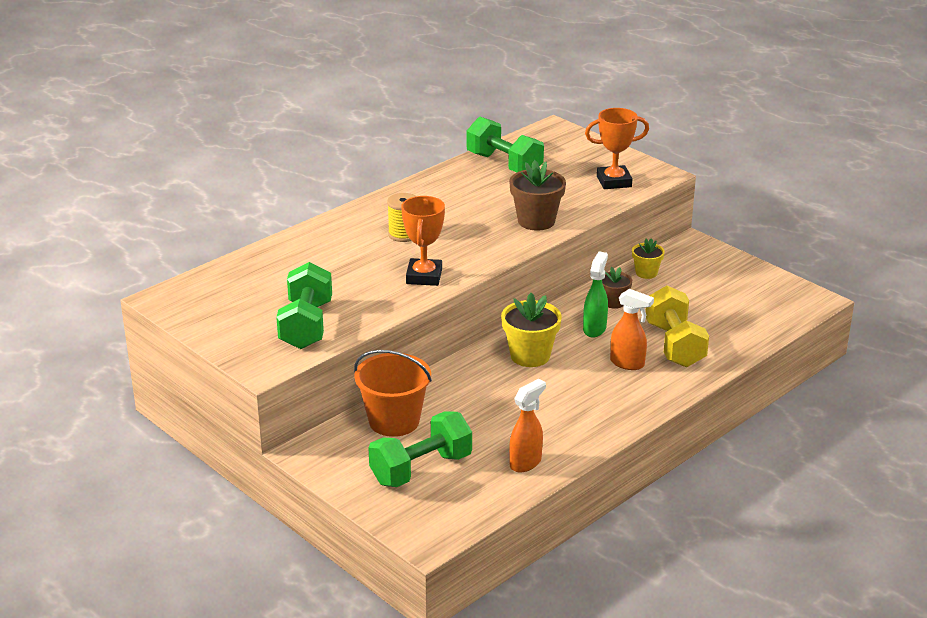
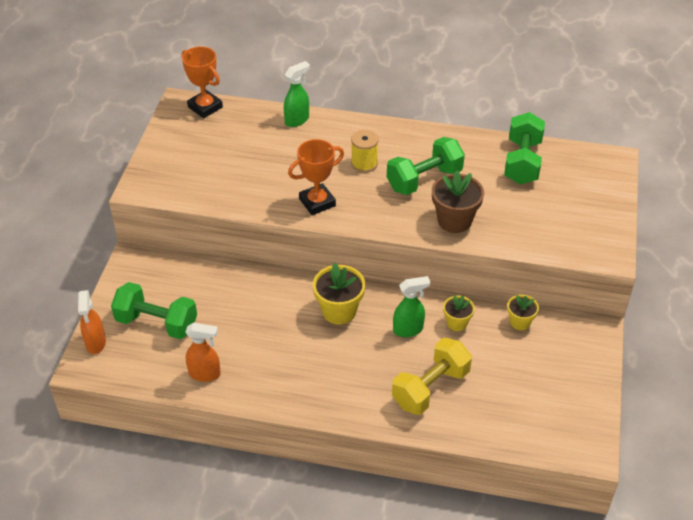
camera: 55 degrees right, 15 degrees up
green dumbbell [276,262,332,349] -> green dumbbell moved to [387,137,465,195]
orange bucket [354,350,432,437] -> none
orange trophy [585,108,649,189] -> orange trophy moved to [182,46,223,118]
brown flower pot [602,267,632,309] -> yellow flower pot [443,295,475,331]
orange spray bottle [610,289,654,370] -> orange spray bottle moved to [78,290,106,354]
none -> green spray bottle [284,61,310,127]

